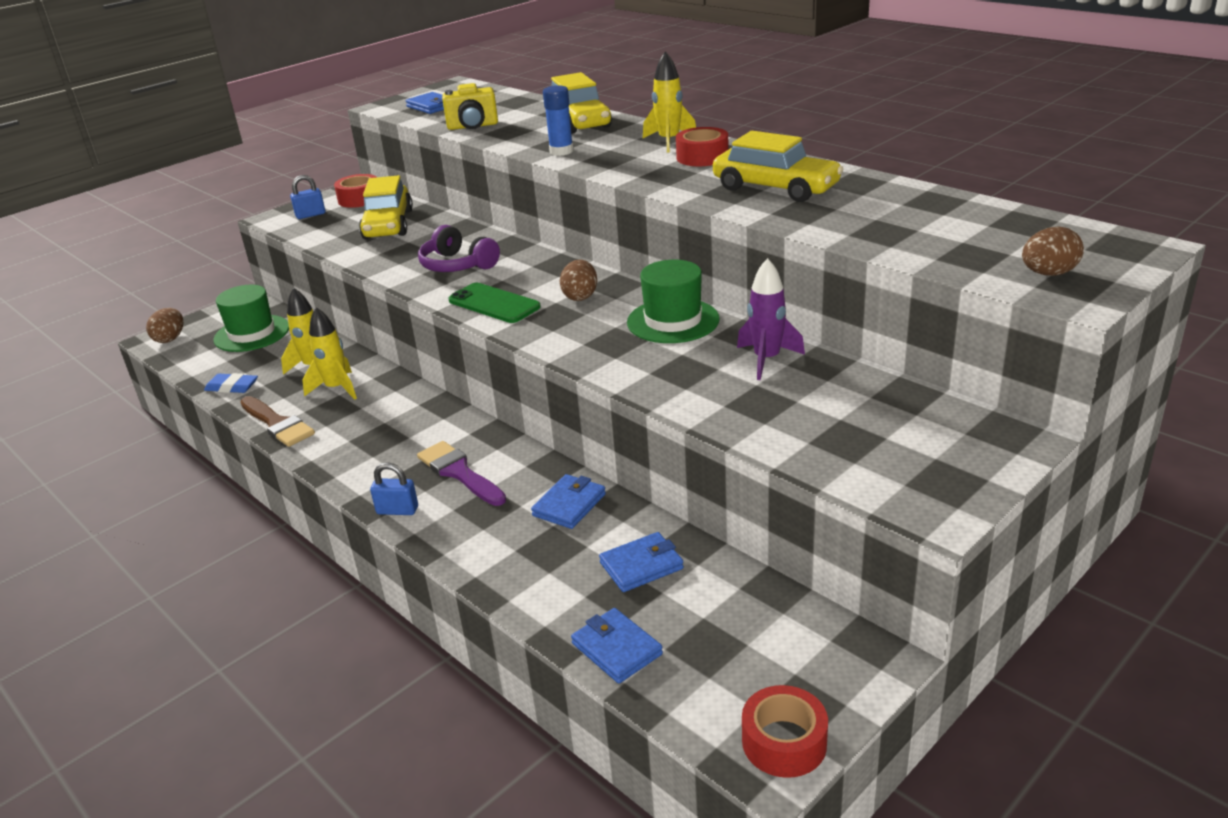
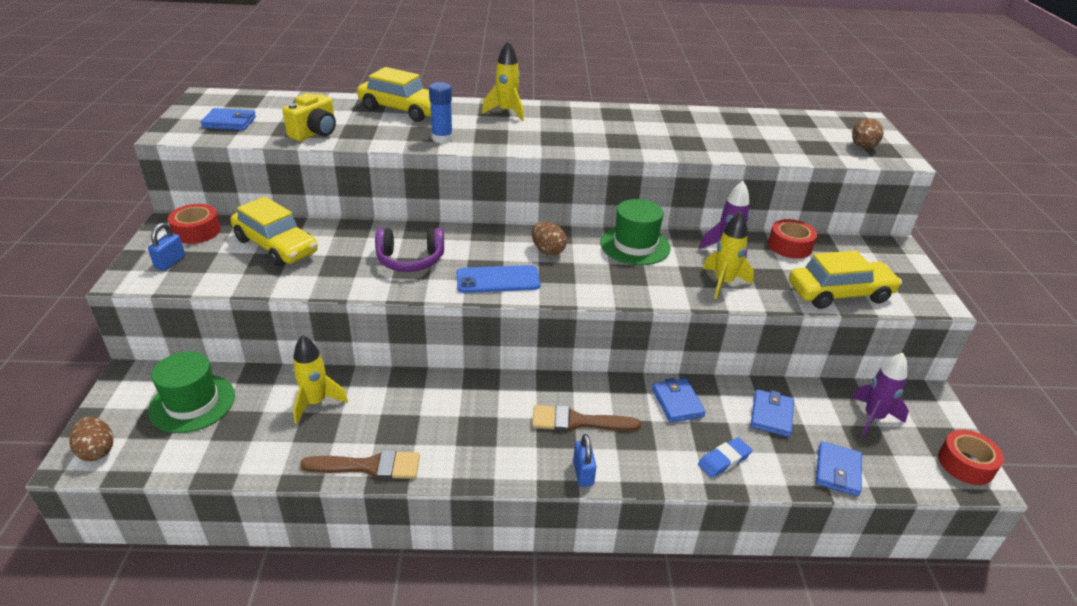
camera: 50 degrees left, 5 degrees up
blue eraser [204,373,258,393] -> blue eraser moved to [698,437,752,478]
yellow rocket [302,307,357,400] -> yellow rocket moved to [703,211,754,299]
blue padlock [370,463,418,515] -> blue padlock turned 60 degrees counterclockwise [573,434,596,487]
purple brush [417,441,506,506] -> brown brush [532,405,641,432]
green phone [448,283,541,323] -> blue phone [457,265,540,293]
blue wallet [571,608,663,684] -> blue wallet turned 75 degrees counterclockwise [816,441,862,496]
red tape [676,127,729,166] -> red tape moved to [768,219,817,259]
yellow car [713,131,844,202] -> yellow car moved to [789,251,902,309]
none -> purple rocket [852,353,909,436]

